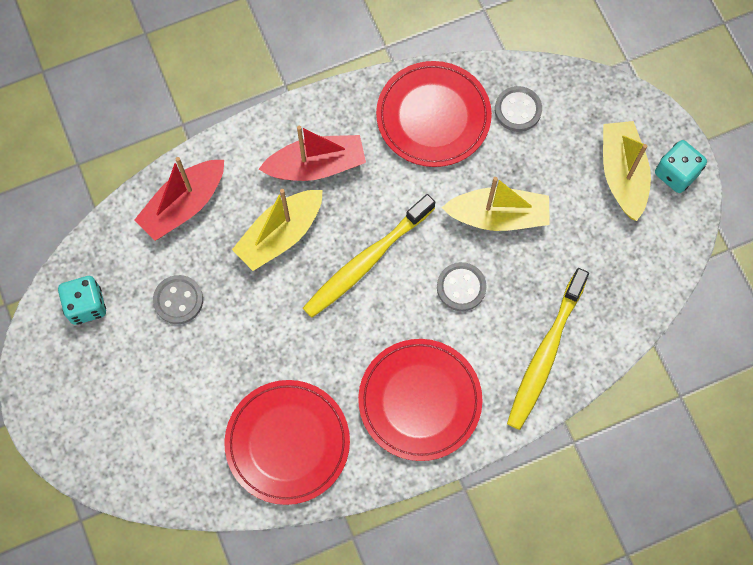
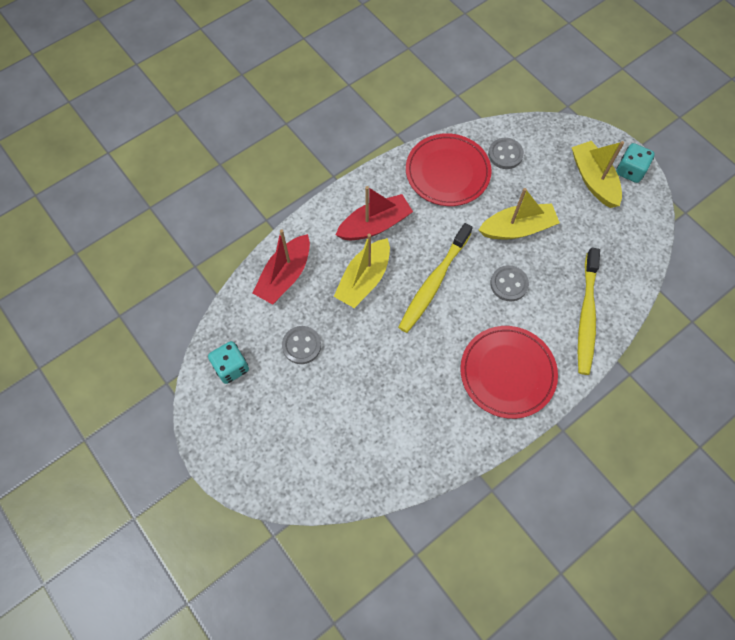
camera: 15 degrees left, 5 degrees down
red plate [224,380,350,505] -> none

